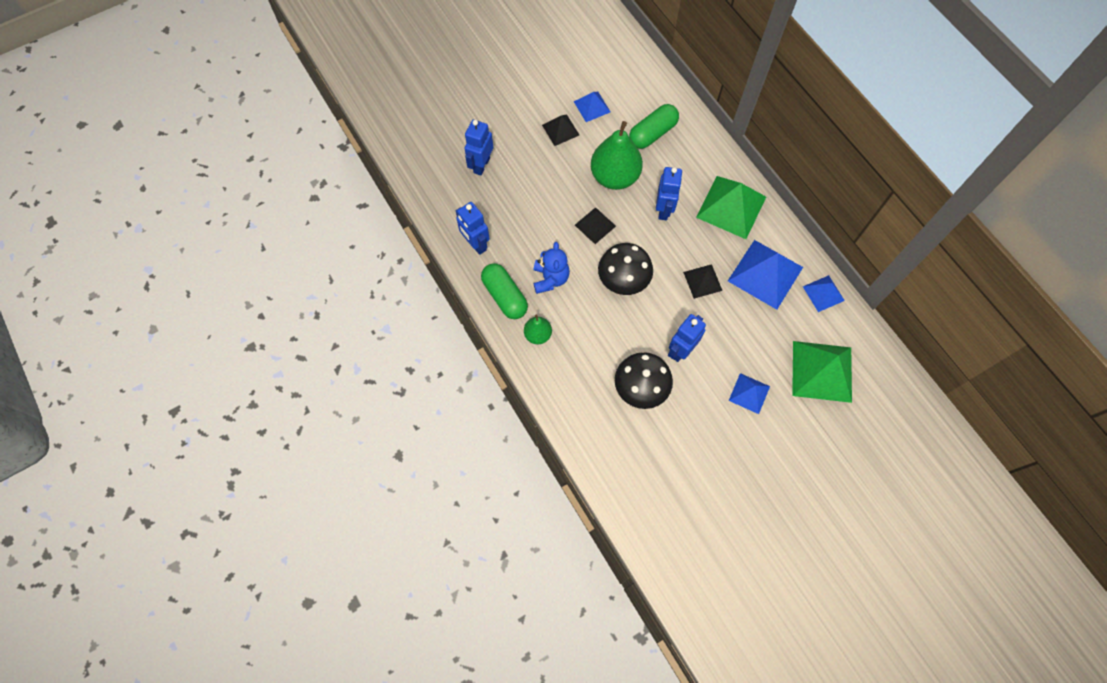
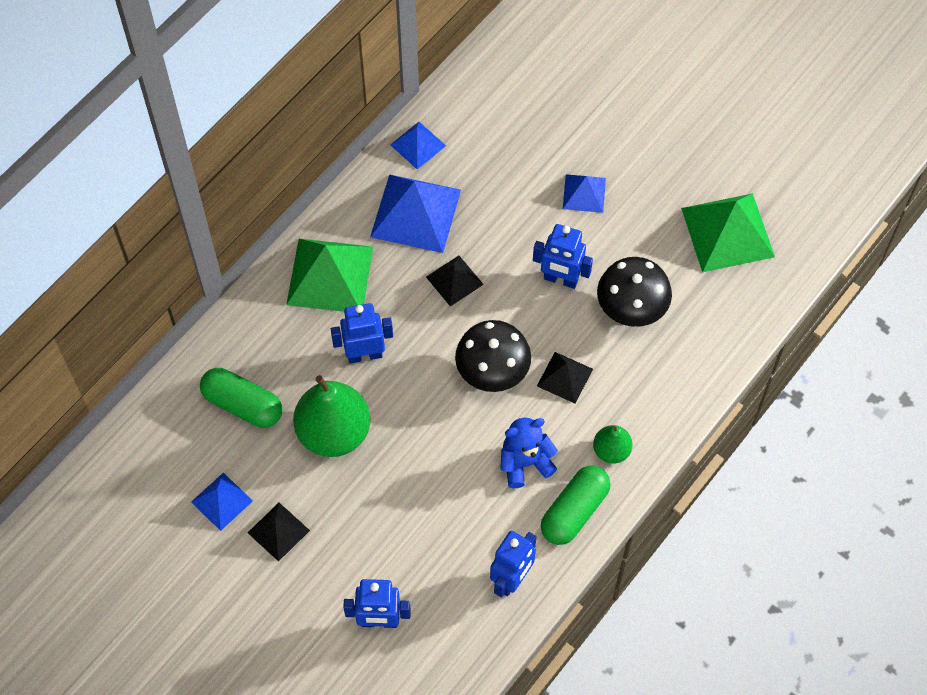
camera: 110 degrees left, 5 degrees down
black pyramid [575,207,616,244] -> black pyramid moved to [537,352,593,403]
green pyramid [792,341,852,403] -> green pyramid moved to [681,193,775,272]

